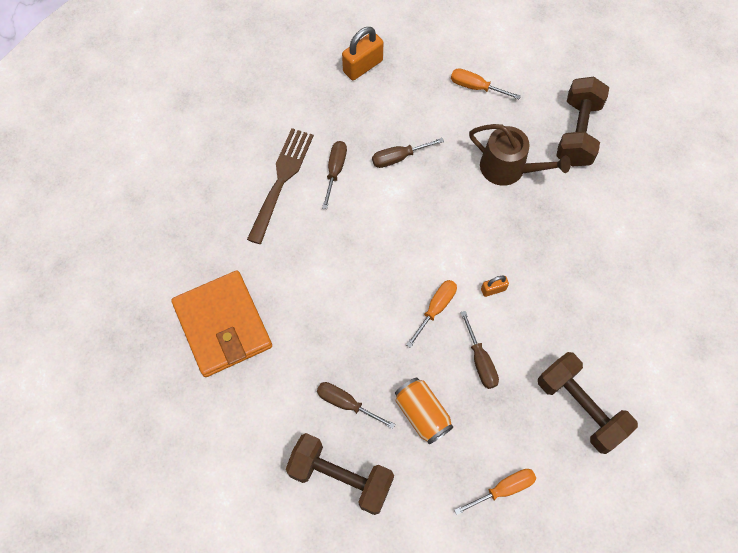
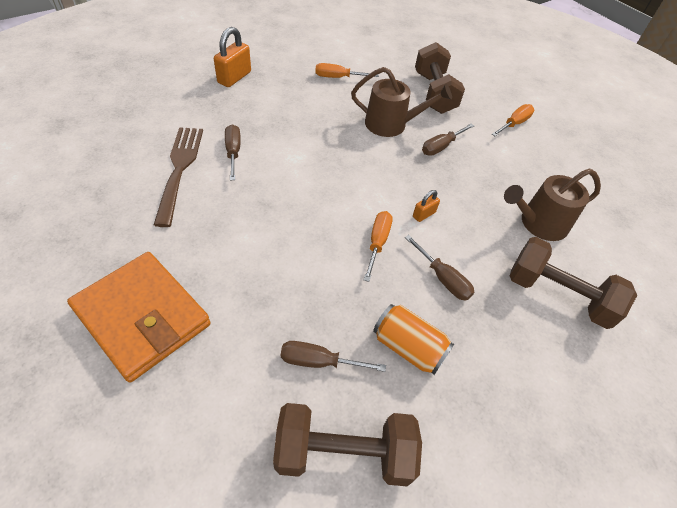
camera: 25 degrees left, 15 degrees down
brown screwdriver [372,138,444,168] -> brown screwdriver moved to [422,124,474,156]
orange screwdriver [454,469,536,515] -> orange screwdriver moved to [492,104,534,136]
none -> brown watering can [504,169,601,241]

